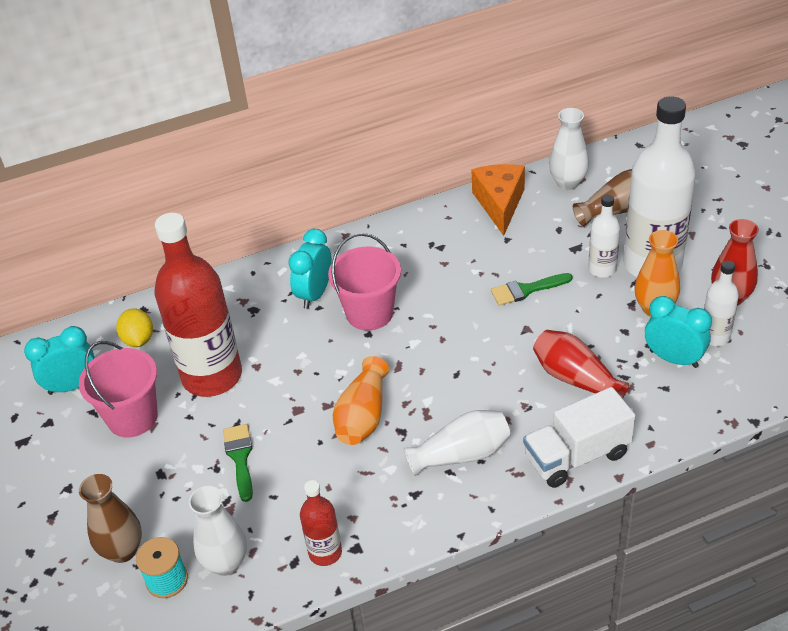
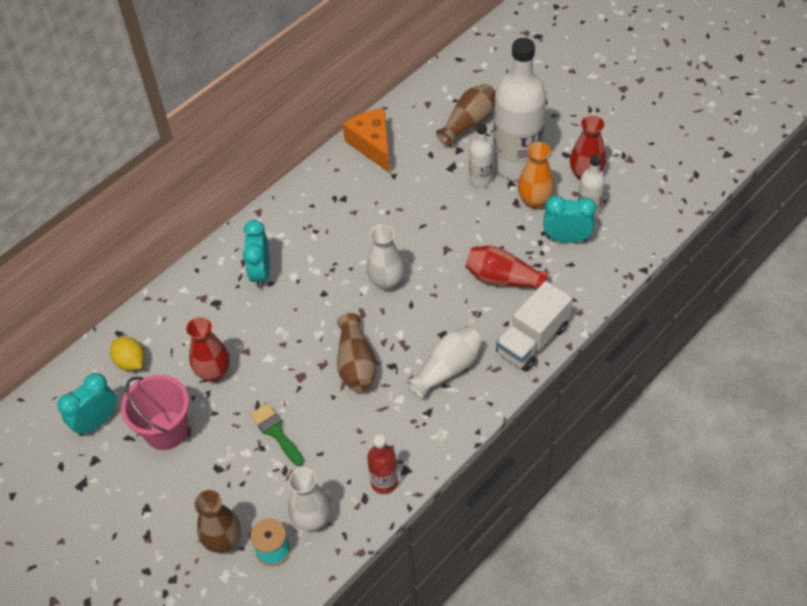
camera: 25 degrees left, 10 degrees up
red bottle [154,213,242,397] -> red vase [186,317,230,382]
pink bucket [328,233,401,330] -> none
orange vase [333,356,389,445] -> brown vase [337,313,377,392]
green brush [491,273,573,306] -> none
white vase [549,108,589,190] -> white vase moved to [366,224,404,290]

